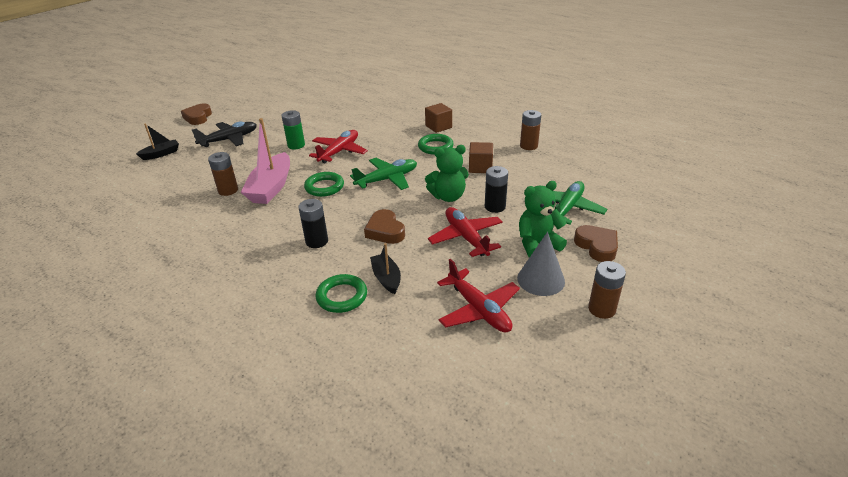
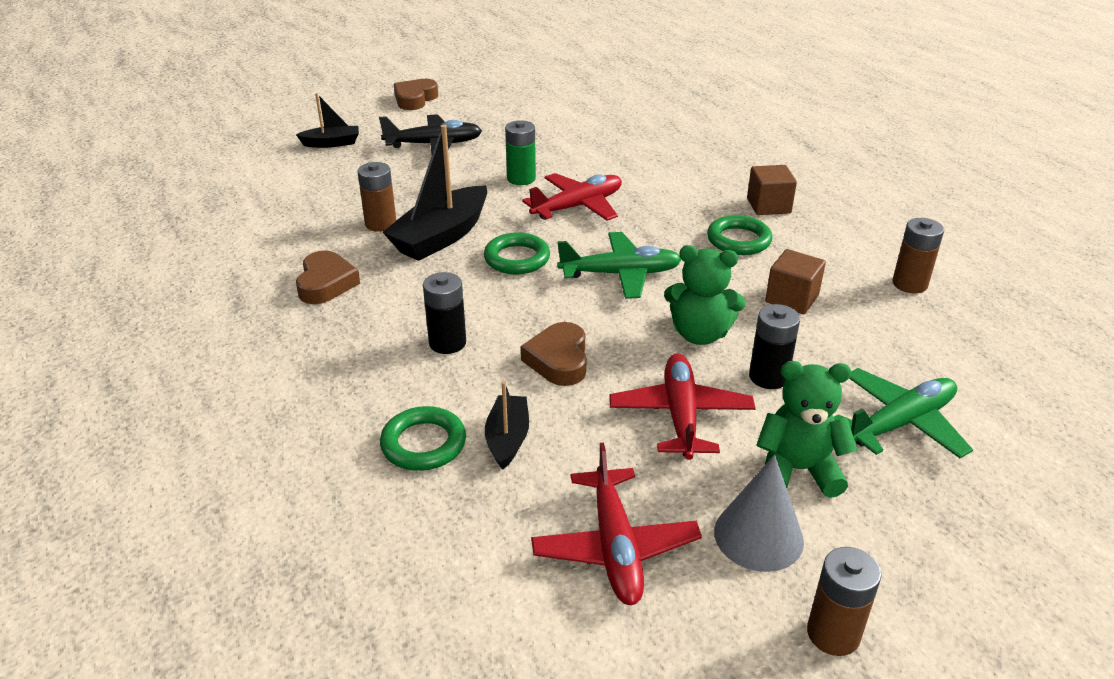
camera: 25 degrees right, 0 degrees up
pink boat [241,118,290,204] -> black boat [383,125,487,261]
brown heart [574,225,618,262] -> brown heart moved to [296,250,360,304]

